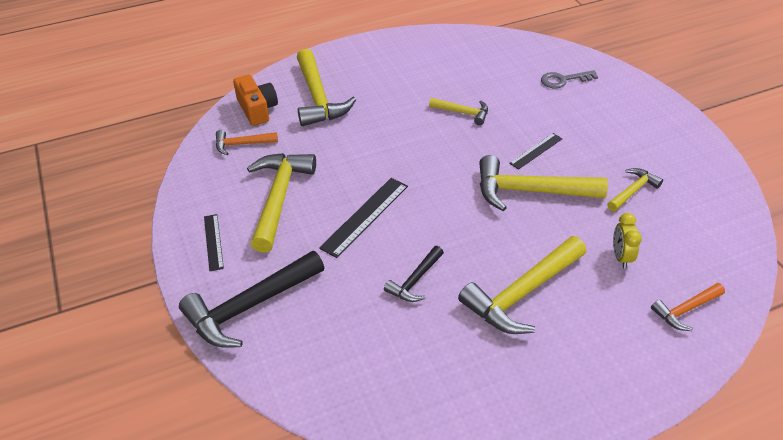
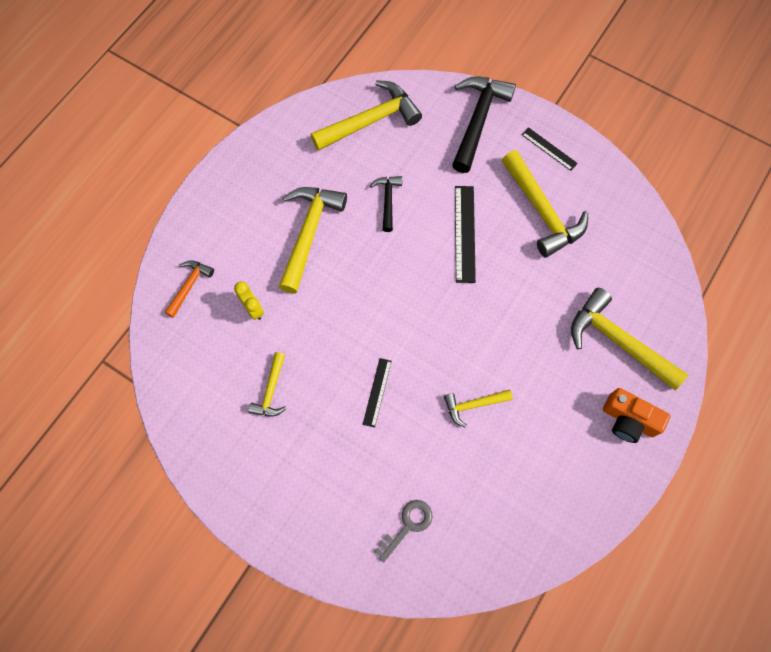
camera: 145 degrees right, 25 degrees up
orange hammer [216,130,278,155] -> none
orange camera [233,75,278,126] -> orange camera moved to [603,388,670,443]
yellow hammer [479,155,608,211] -> yellow hammer moved to [311,80,422,151]

